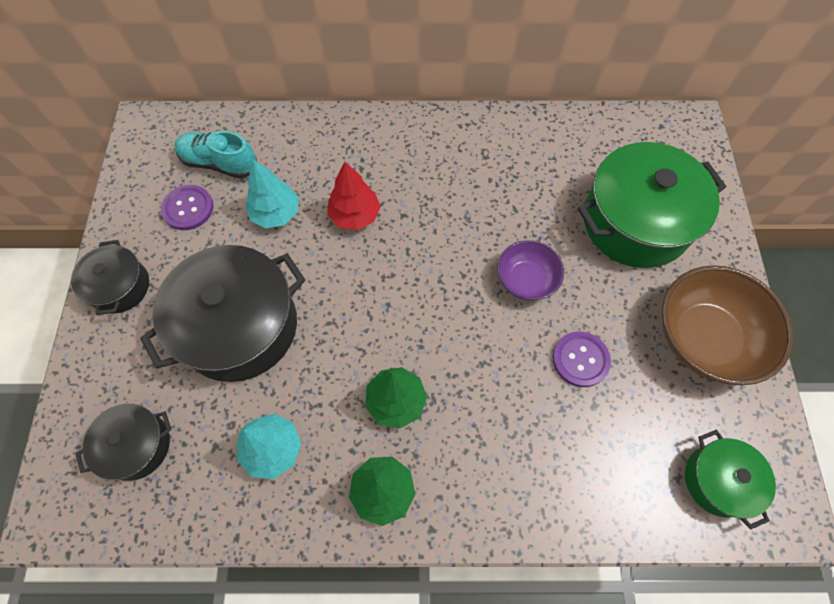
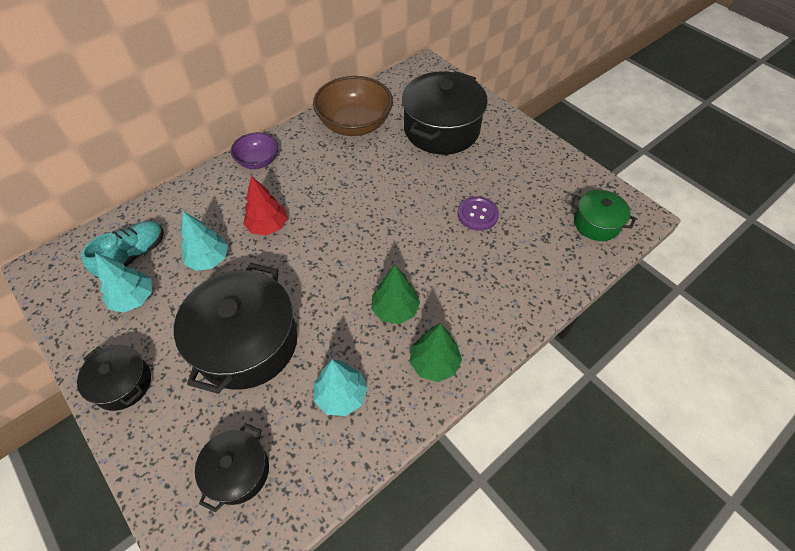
camera: 40 degrees left, 10 degrees down
purple button [161,185,213,230] -> turquoise tree [95,253,152,313]
turquoise shoe [174,131,257,179] -> turquoise shoe turned 150 degrees clockwise [81,221,164,278]
purple bowl [497,240,564,301] -> purple bowl moved to [231,132,278,169]
green pot [578,142,726,268] -> black pot [402,71,488,154]
brown bowl [662,265,794,385] -> brown bowl moved to [313,76,393,136]

